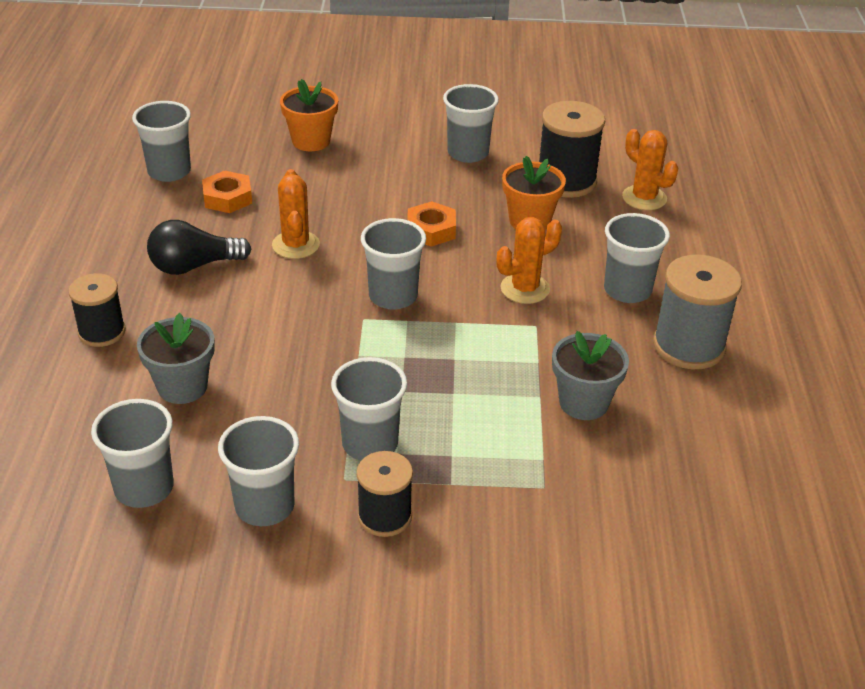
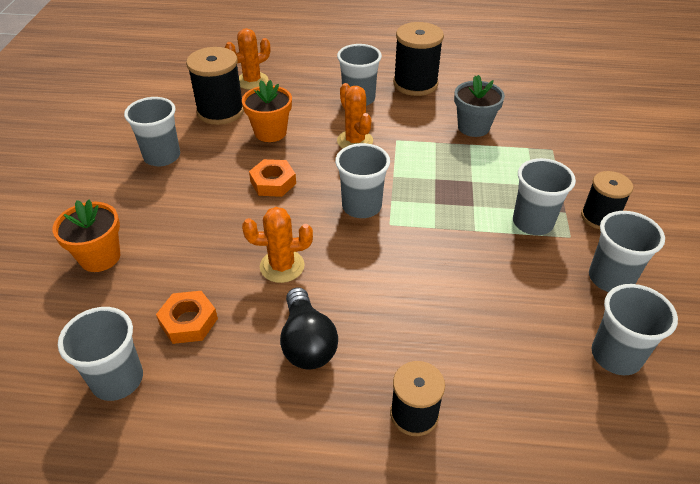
camera: 85 degrees left, 5 degrees up
grey flower pot [137,313,215,404] -> none
grey spool [653,255,742,369] -> black spool [393,22,444,96]

